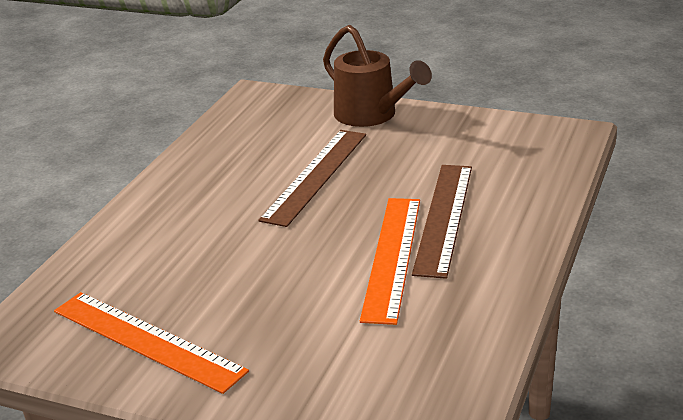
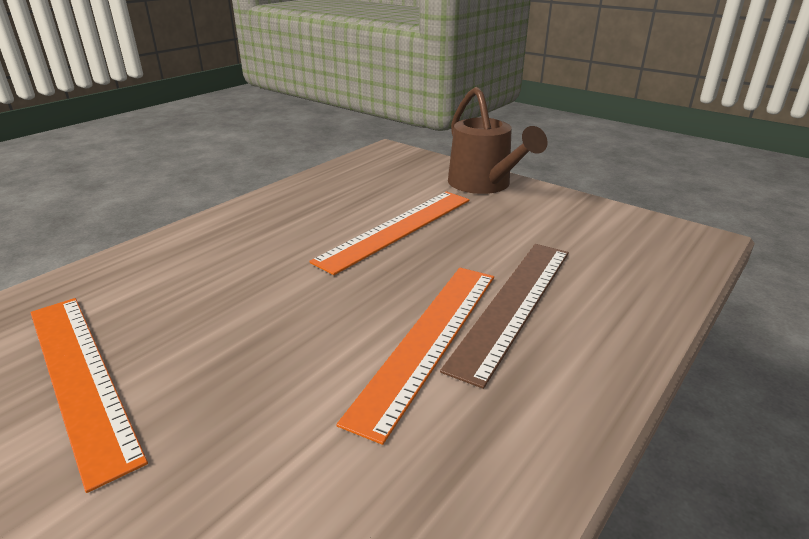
camera: 15 degrees right, 0 degrees up
brown ruler [258,130,366,227] -> orange ruler [309,192,470,275]

